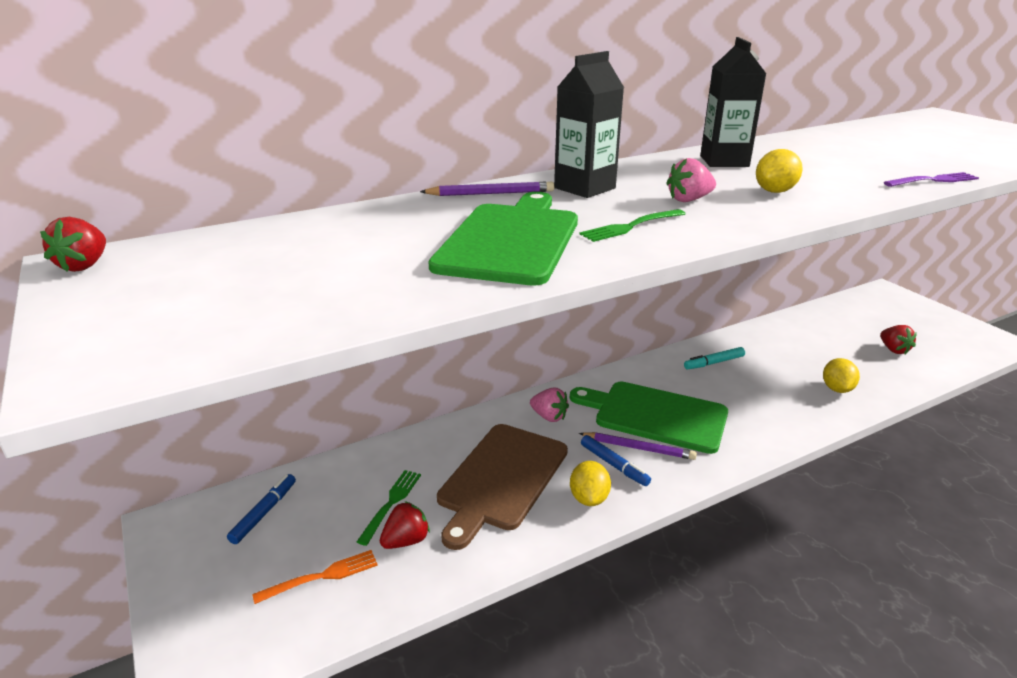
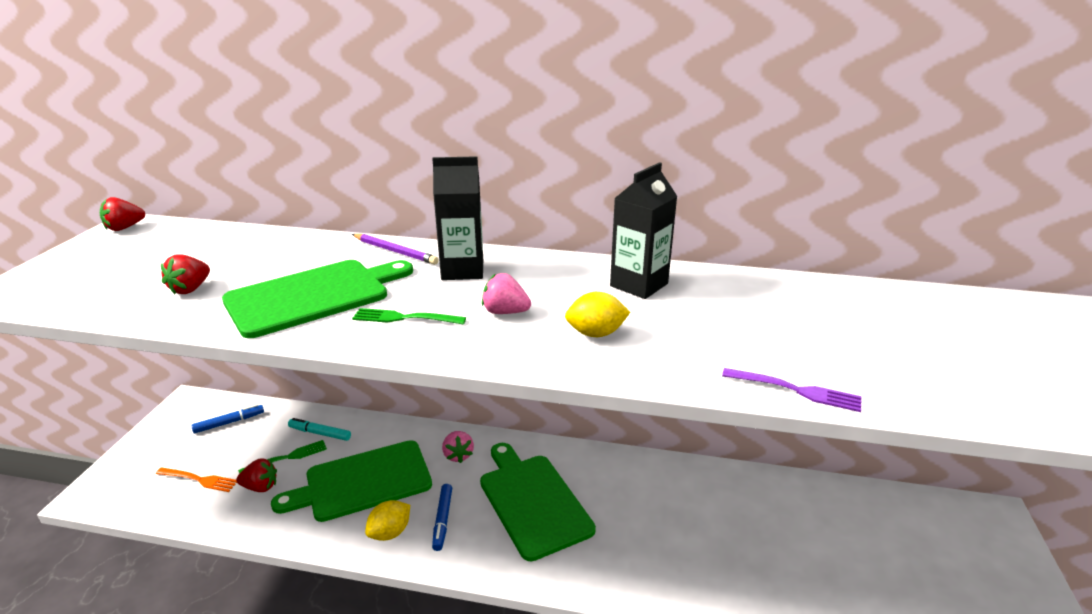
camera: 40 degrees right, 0 degrees up
brown cutting board [437,424,568,550] -> green cutting board [271,440,432,522]
purple pencil [579,432,697,460] -> none
turquoise marker [684,347,745,370] -> turquoise marker moved to [288,418,351,441]
yellow lemon [823,358,860,393] -> none
red strawberry [880,325,917,354] -> red strawberry moved to [161,254,210,294]

